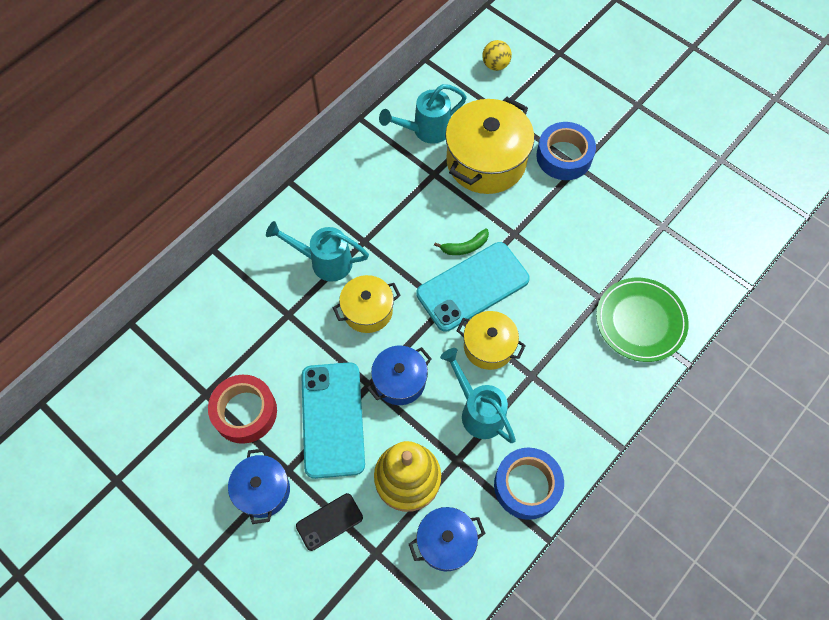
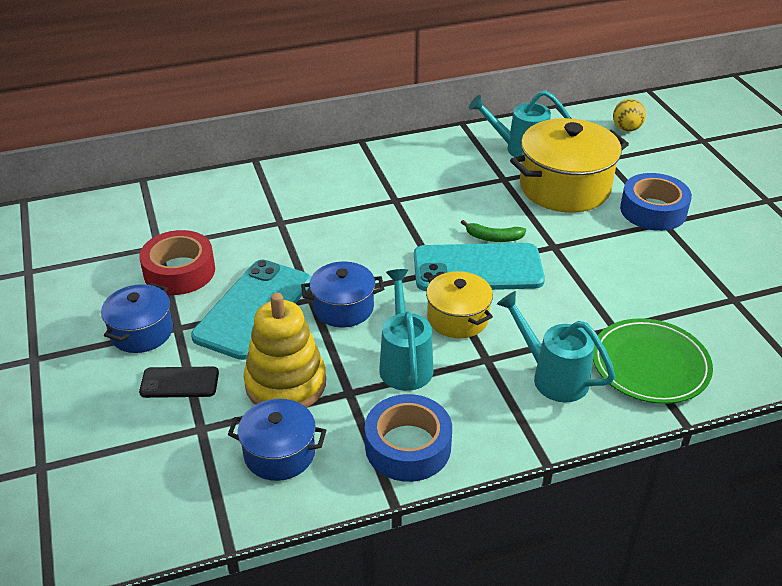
camera: 30 degrees right, 25 degrees down
turquoise watering can [266,221,369,282] -> turquoise watering can moved to [497,291,615,402]
yellow pot [333,275,401,333] -> none

